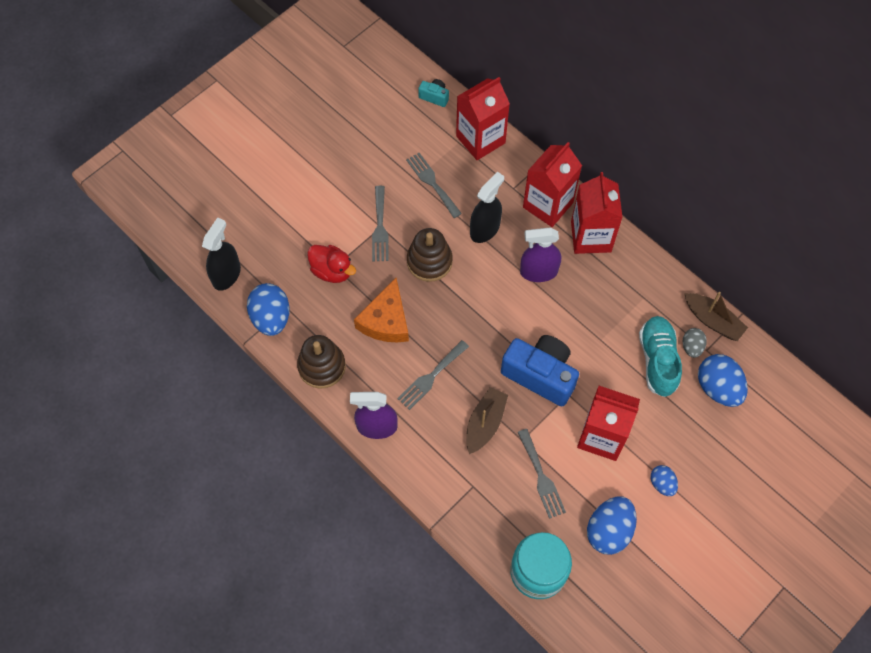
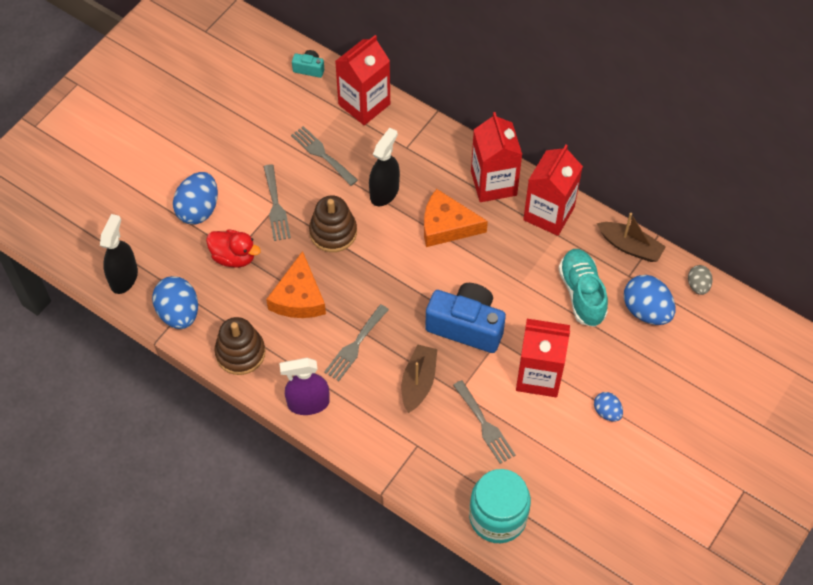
camera: 10 degrees left, 5 degrees down
purple spray bottle [520,227,561,282] -> orange cheese [424,189,488,247]
red carton [523,142,582,227] -> red carton moved to [523,145,583,236]
blue egg [587,496,637,555] -> blue egg moved to [173,172,218,225]
grey egg [683,328,707,358] -> grey egg moved to [688,265,713,295]

